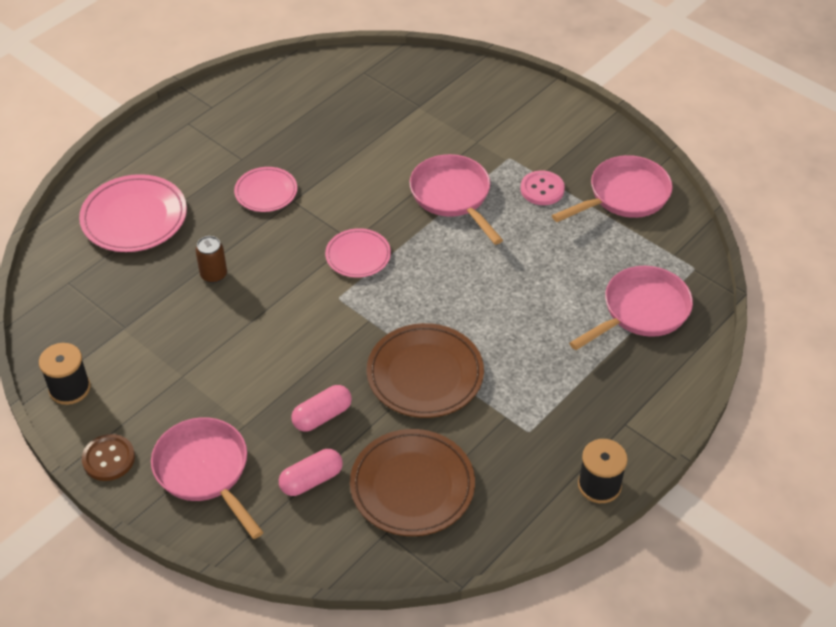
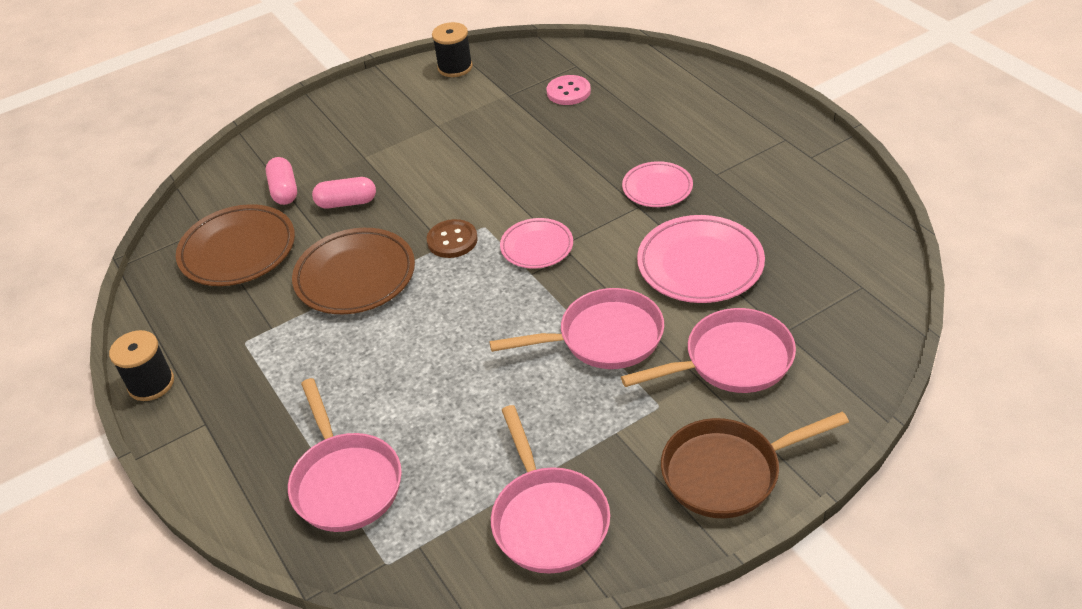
camera: 110 degrees right, 5 degrees down
pink plate [79,174,187,252] -> pink plate moved to [637,215,765,303]
brown button [82,434,135,481] -> brown button moved to [427,219,478,258]
pink pan [151,417,263,539] -> pink pan moved to [621,308,796,393]
brown can [195,236,227,283] -> none
pink capsule [291,385,352,432] -> pink capsule turned 75 degrees counterclockwise [312,177,376,208]
pink button [521,170,565,205] -> pink button moved to [546,75,591,105]
none -> brown pan [661,411,849,519]

